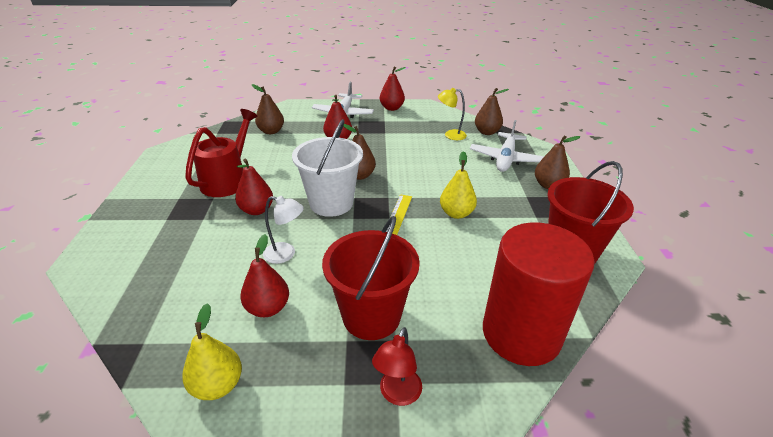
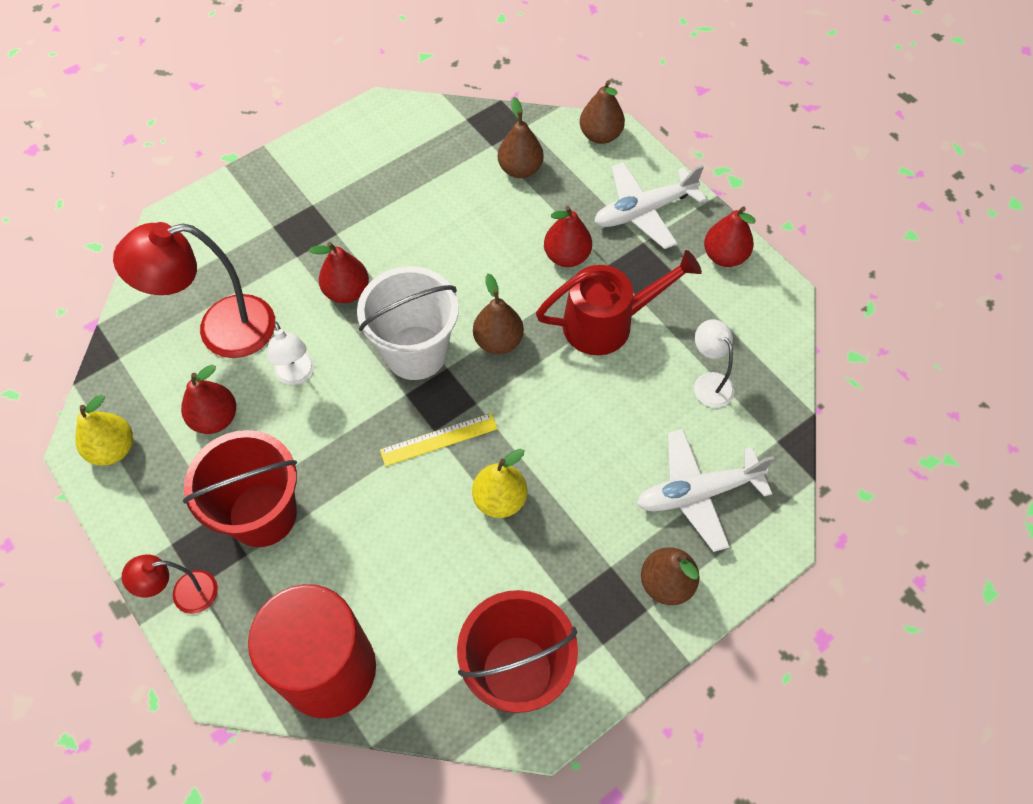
camera: 55 degrees right, 25 degrees up
red watering can [185,109,257,197] -> red watering can moved to [536,250,702,355]
yellow lamp [438,88,467,140] -> white lamp [694,319,734,408]
brown pear [475,88,509,135] -> brown pear moved to [580,80,625,144]
none -> red lamp [113,222,275,358]

